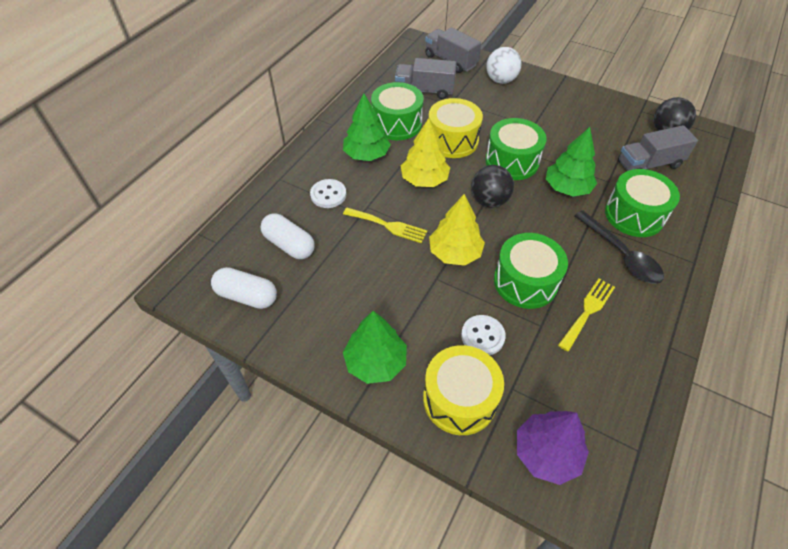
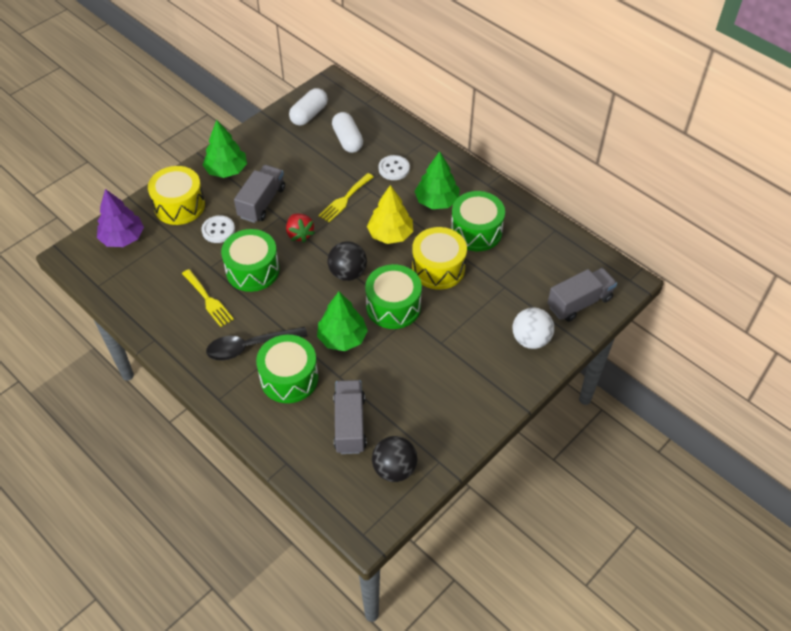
camera: 105 degrees right, 0 degrees up
white capsule [261,213,314,259] -> white capsule turned 75 degrees counterclockwise [332,112,363,153]
grey truck [395,58,457,99] -> grey truck moved to [234,165,285,223]
yellow tree [429,194,485,266] -> red strawberry [286,213,315,243]

